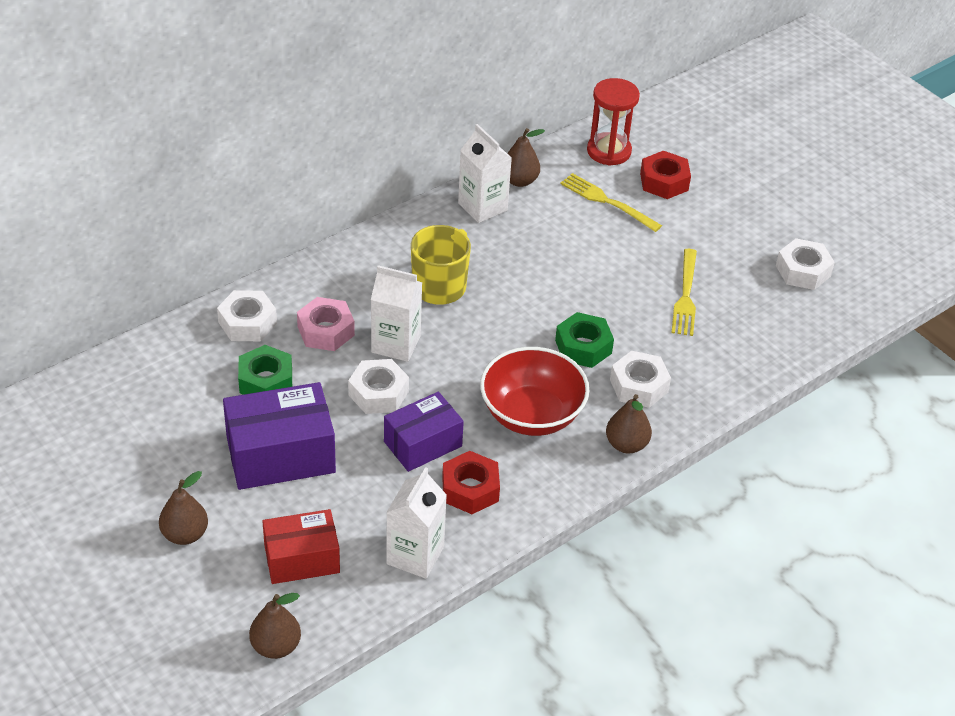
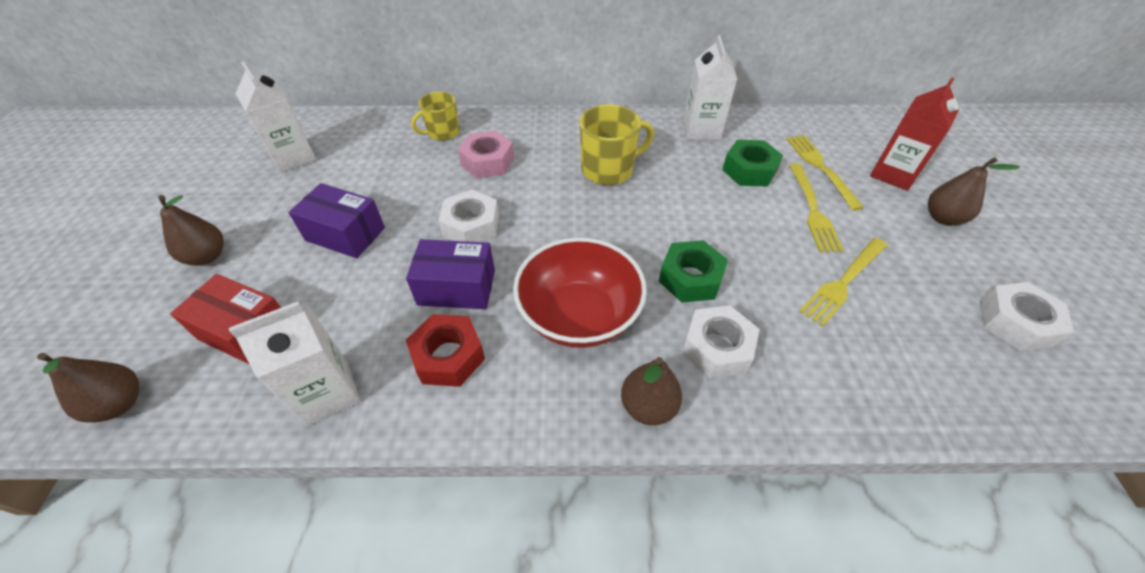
camera: 40 degrees right, 5 degrees up
white nut [217,290,277,341] -> yellow mug [411,92,460,141]
purple box [223,382,336,490] -> purple box [288,183,385,258], size x0.66
green nut [238,345,292,395] -> green nut moved to [722,140,783,186]
white carton [371,265,422,362] -> white carton moved to [236,62,316,173]
brown pear [507,128,545,187] -> brown pear moved to [928,157,1020,225]
red hourglass [587,78,640,166] -> none
red nut [640,151,691,199] -> red carton [870,77,959,191]
none -> yellow fork [789,163,844,252]

